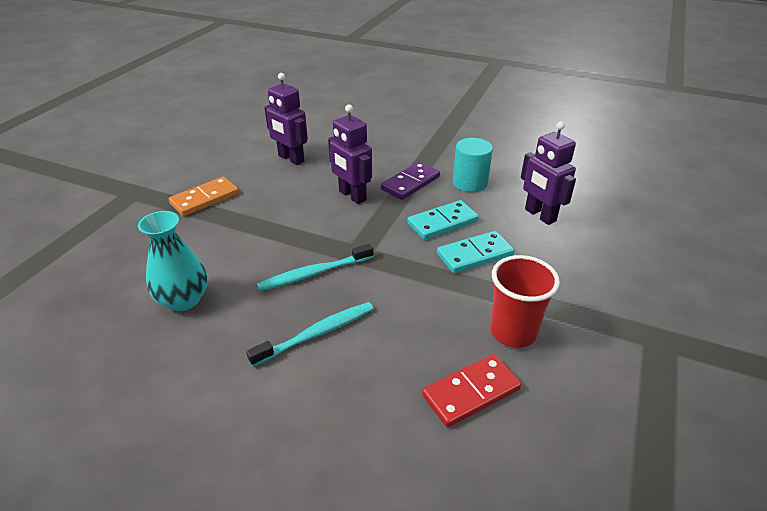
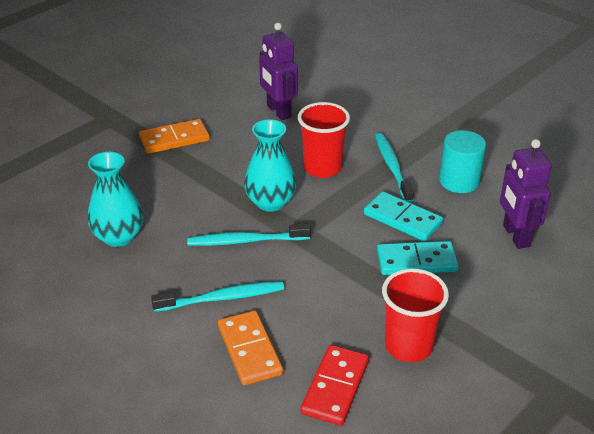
camera: 20 degrees right, 0 degrees up
purple robot [328,104,372,204] -> red cup [298,102,350,178]
purple domino [381,162,440,200] -> turquoise toothbrush [375,133,414,203]
turquoise domino [407,200,479,240] -> turquoise domino turned 45 degrees clockwise [364,191,443,241]
red domino [422,354,521,427] -> red domino turned 60 degrees counterclockwise [301,345,369,426]
none -> orange domino [218,310,283,385]
none -> turquoise vase [244,119,297,212]

